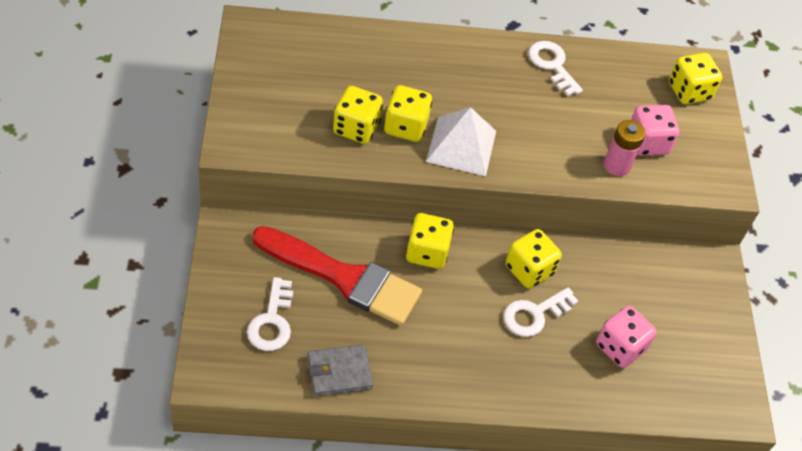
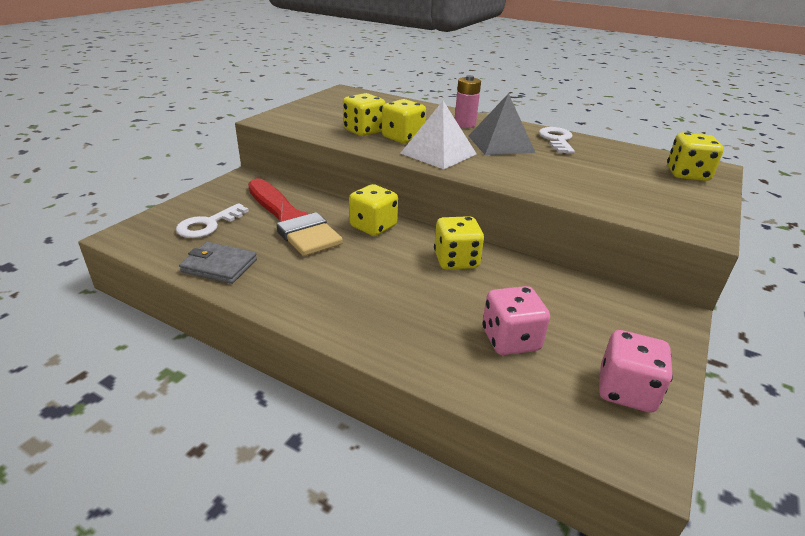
camera: 35 degrees right, 20 degrees down
white key [503,287,578,337] -> none
pink battery [604,120,646,176] -> pink battery moved to [455,75,481,128]
pink dice [631,105,679,156] -> pink dice moved to [599,330,673,413]
none -> grey pyramid [469,93,536,155]

